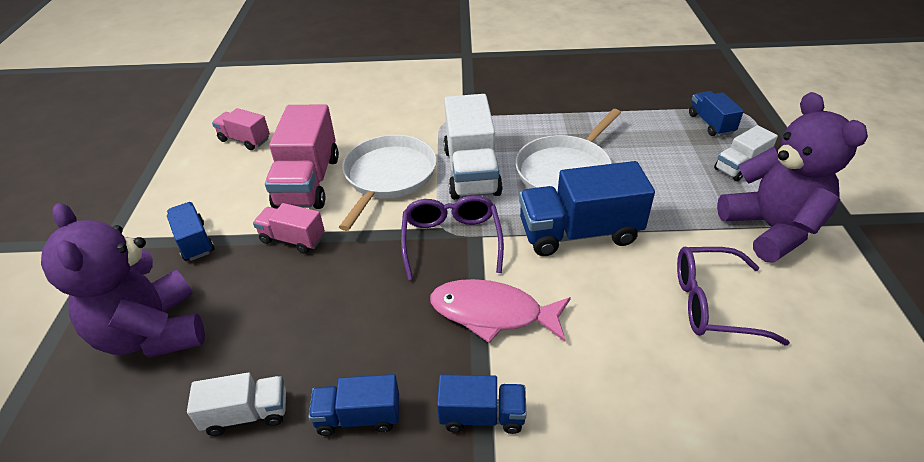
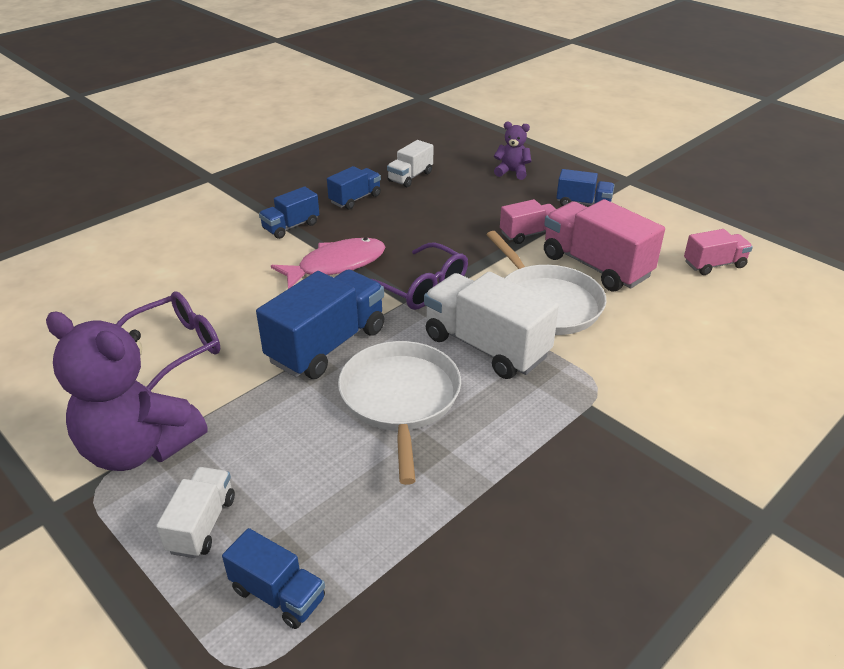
camera: 135 degrees right, 5 degrees down
purple teddy bear [41,203,205,358] -> purple teddy bear [494,122,531,180], size x0.47

